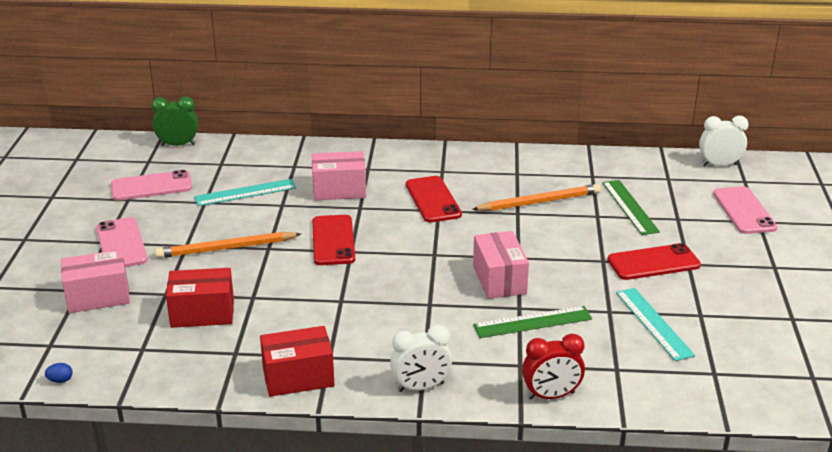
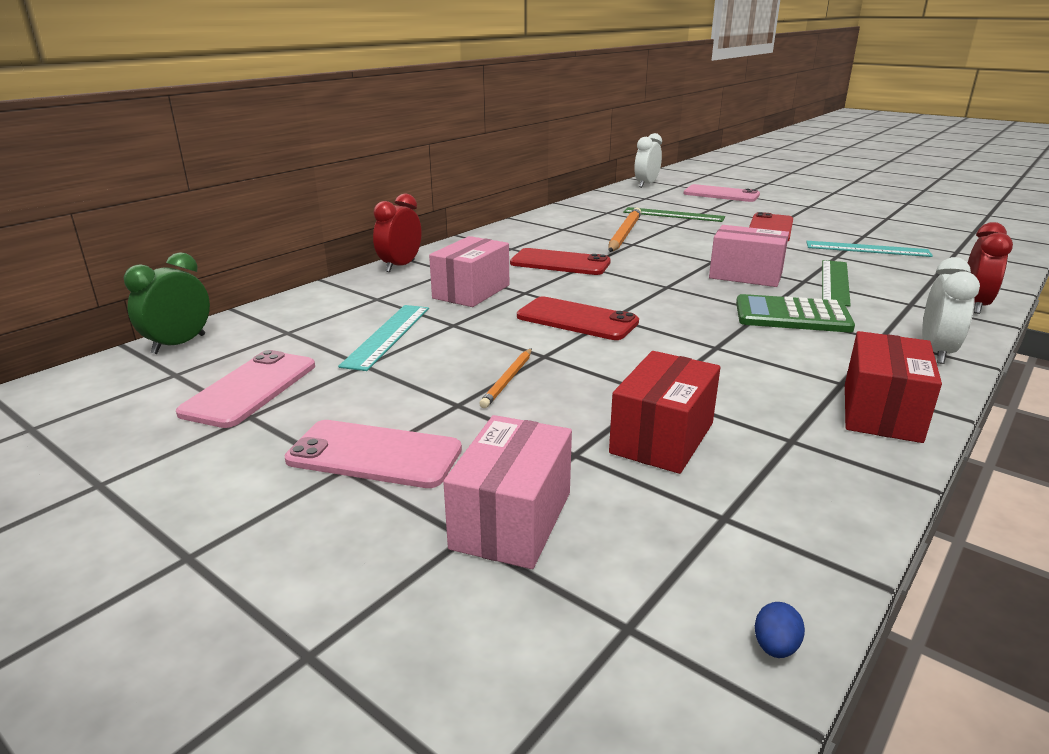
camera: 55 degrees left, 5 degrees down
orange pencil [155,232,301,259] -> orange pencil [479,348,532,408], size x0.55
none -> red clock [373,193,422,272]
none -> green calculator [736,294,855,332]

